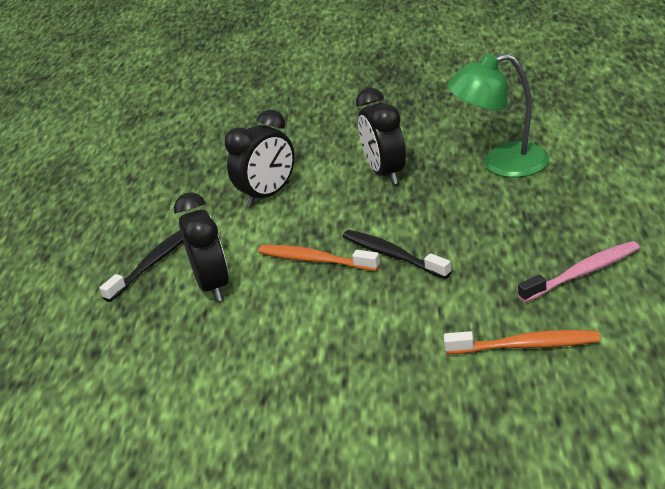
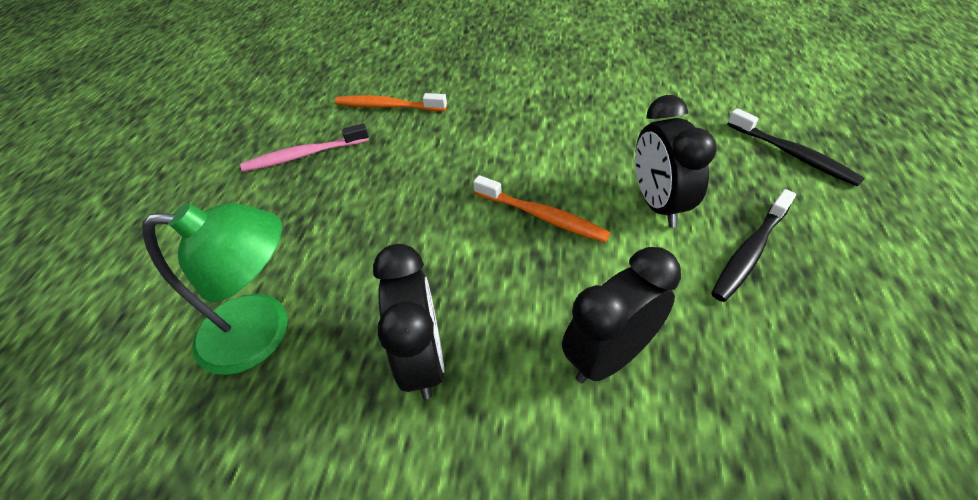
camera: 175 degrees left, 15 degrees up
black toothbrush [343,230,452,279] -> black toothbrush moved to [727,108,865,186]

